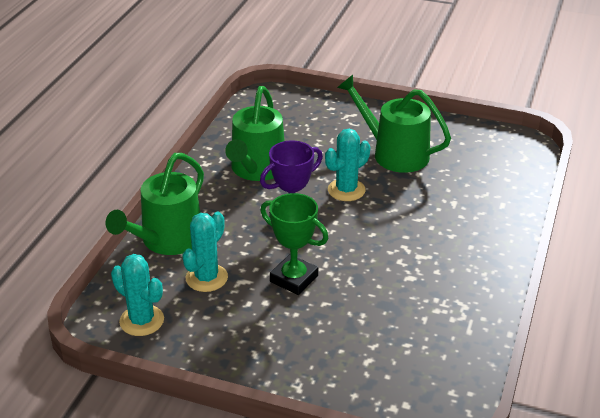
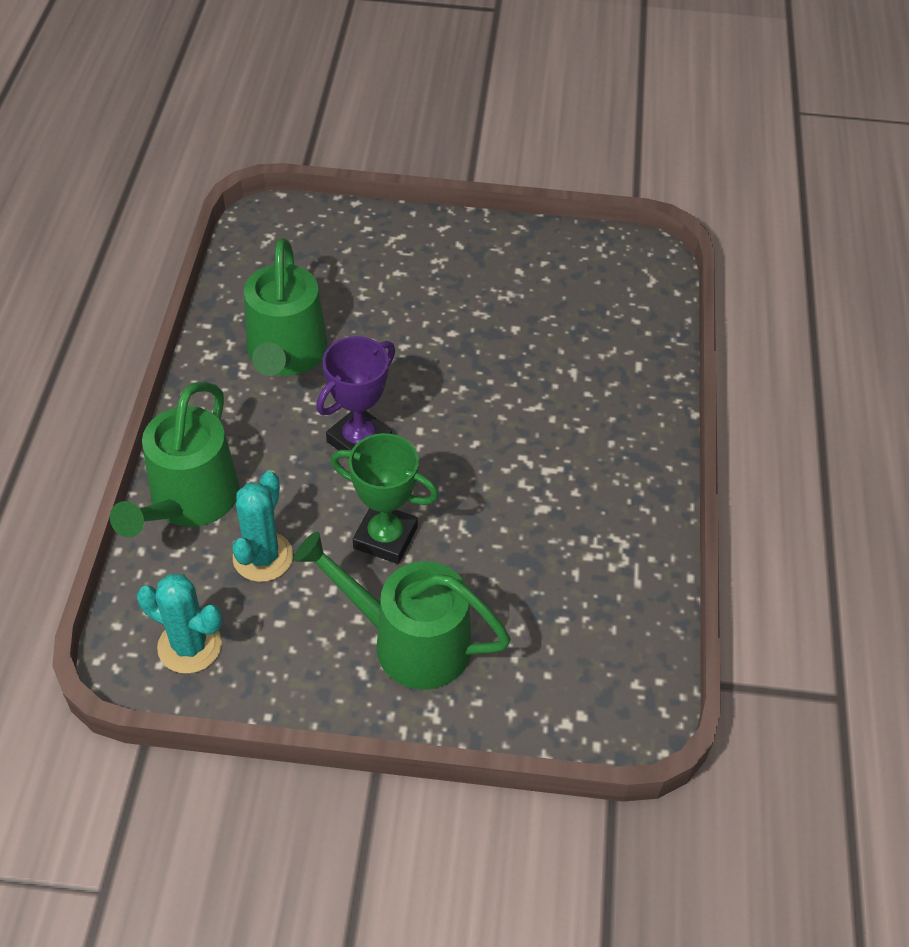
camera: 15 degrees left, 15 degrees up
turquoise cactus [325,129,370,201] -> none
green watering can [337,75,451,173] -> green watering can moved to [294,532,511,690]

